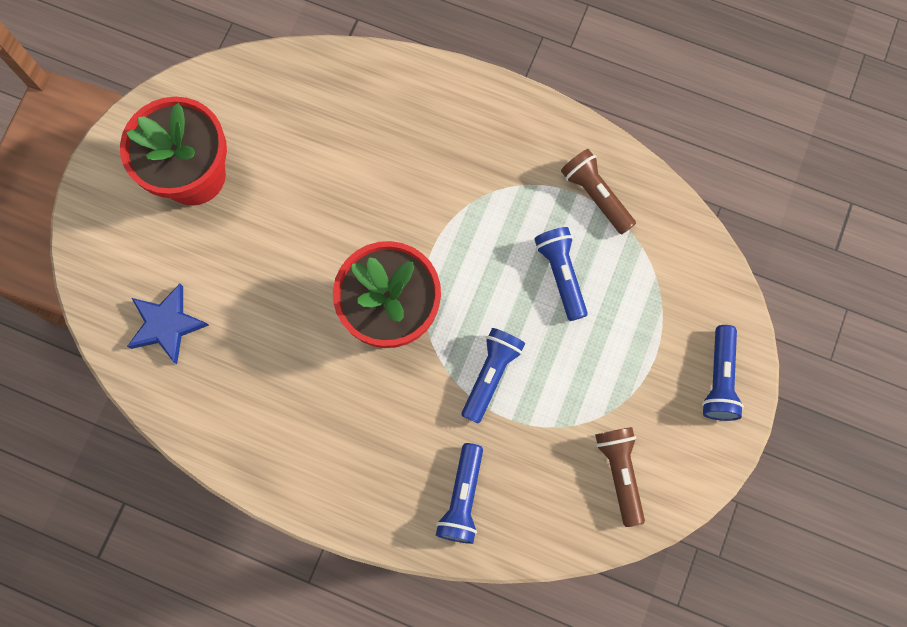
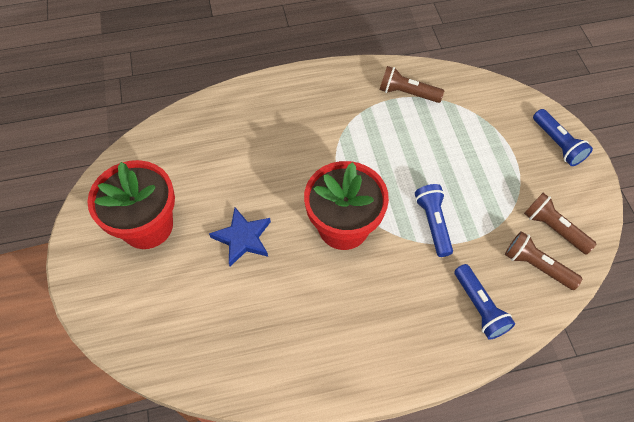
camera: 35 degrees left, 15 degrees down
blue star [127,284,209,364] -> blue star moved to [209,207,271,267]
blue flashlight [534,227,588,321] -> none
none -> brown flashlight [505,231,582,290]

